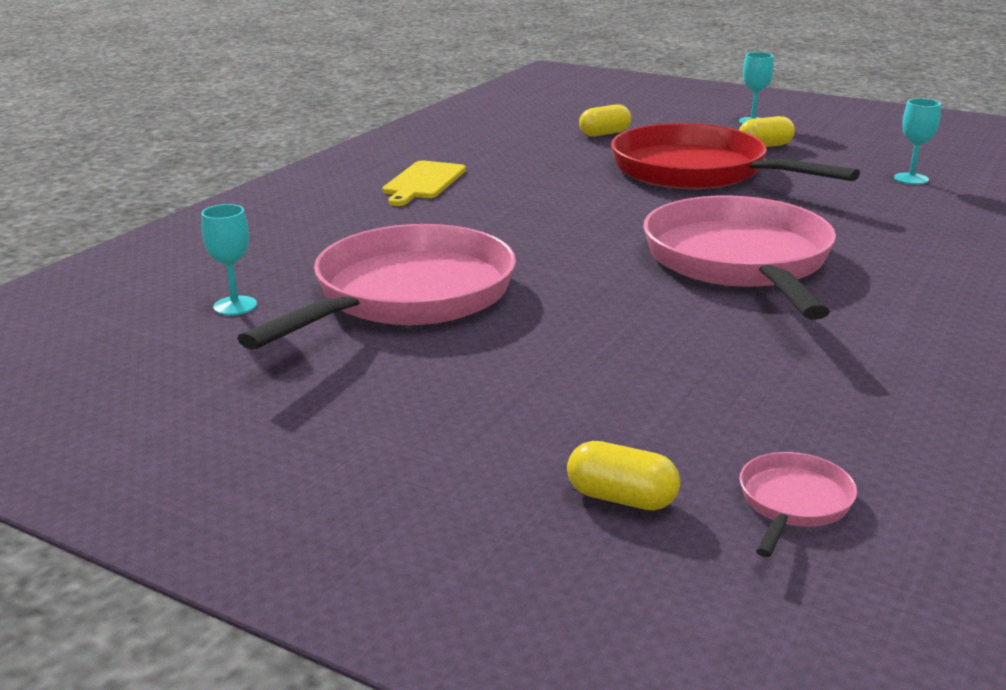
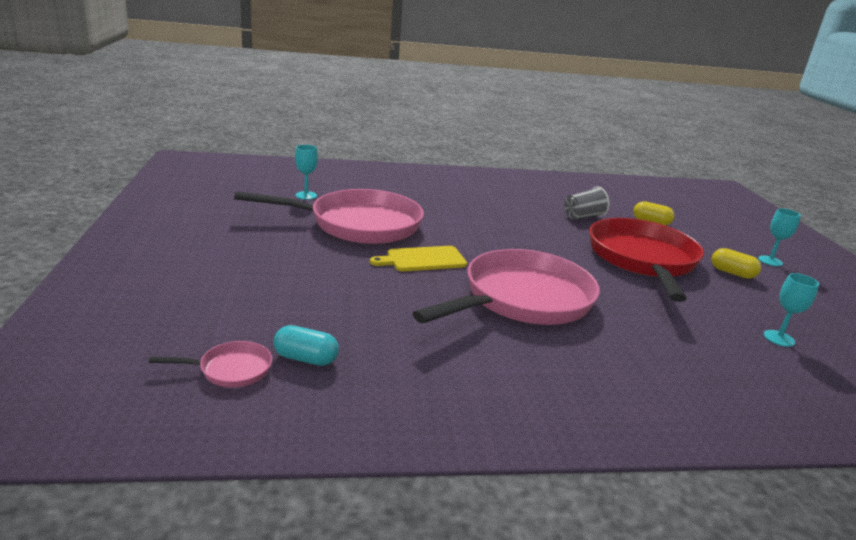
camera: 50 degrees right, 0 degrees up
yellow cutting board [382,161,466,206] -> yellow cutting board moved to [370,246,467,271]
yellow capsule [567,441,680,510] -> none
none -> turquoise capsule [274,325,339,366]
none -> grey cup [564,186,609,219]

